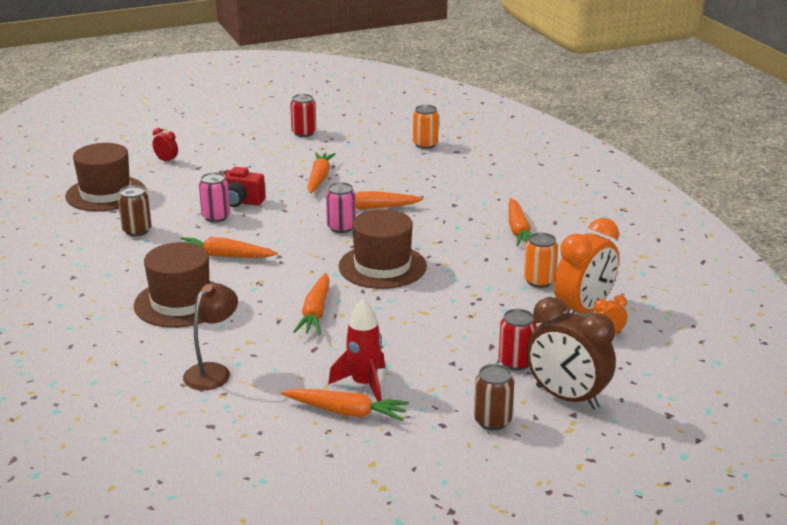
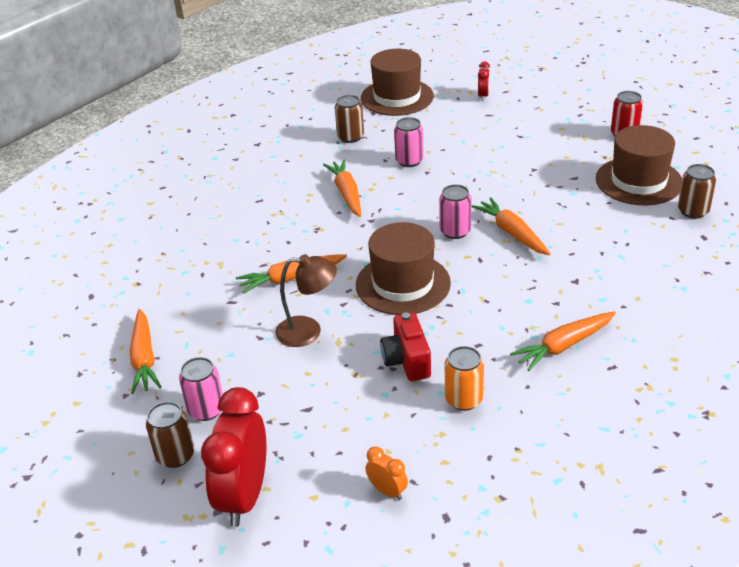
camera: 65 degrees right, 10 degrees up
brown hat [134,242,215,328] -> brown hat moved to [596,125,682,205]
brown lamp [183,283,238,390] -> brown lamp moved to [275,254,337,347]
red camera [218,167,265,207] -> red camera moved to [380,312,431,381]
orange carrot [307,152,336,193] -> none
red rocket [328,298,385,402] -> none
orange can [413,105,439,149] -> brown can [678,164,716,219]
red can [499,309,537,370] -> none
brown clock [526,297,616,410] -> red clock [201,387,266,527]
orange clock [554,218,619,314] -> none
none -> pink can [179,357,223,421]

